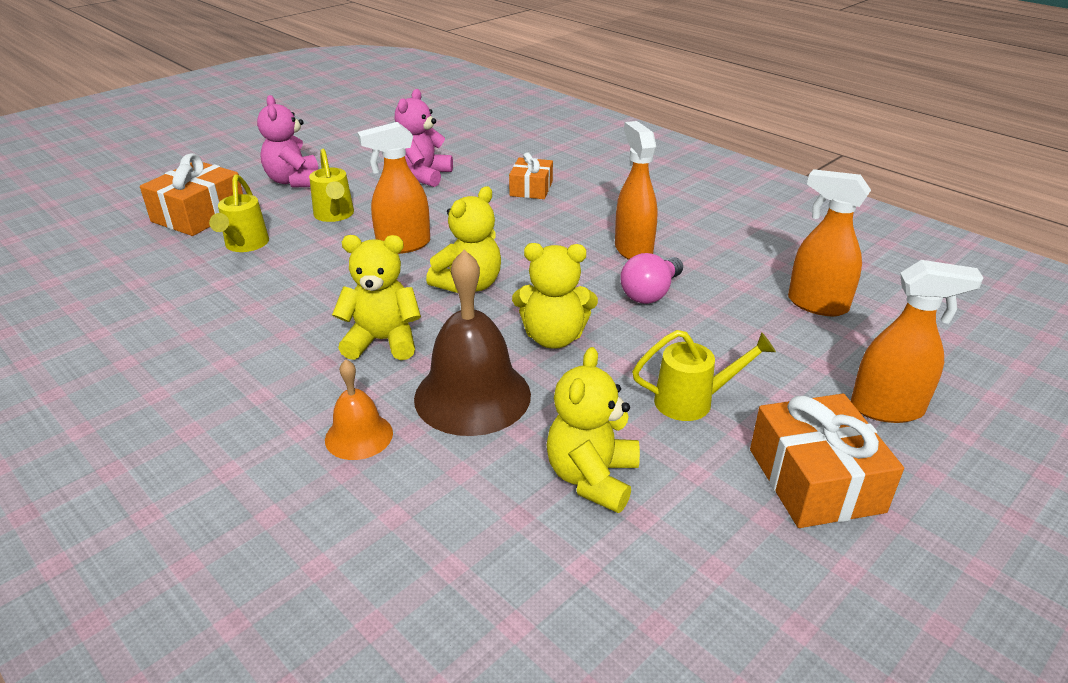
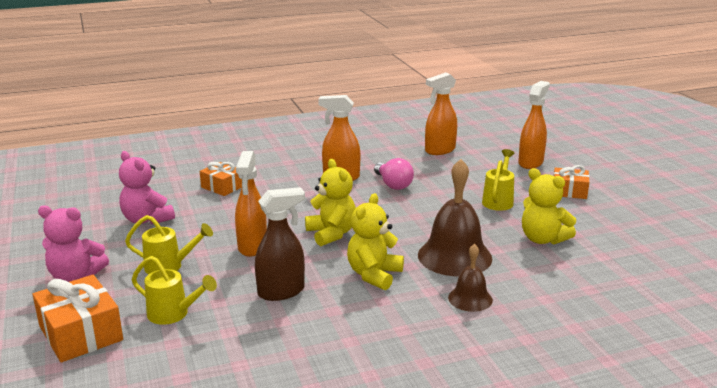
camera: 65 degrees left, 10 degrees down
orange bell [325,360,393,460] -> brown bell [448,244,493,312]
yellow teddy bear [512,243,598,349] -> none
orange gift [750,394,904,528] -> orange gift [554,165,589,199], size x0.63
none -> brown spray bottle [255,187,305,301]

